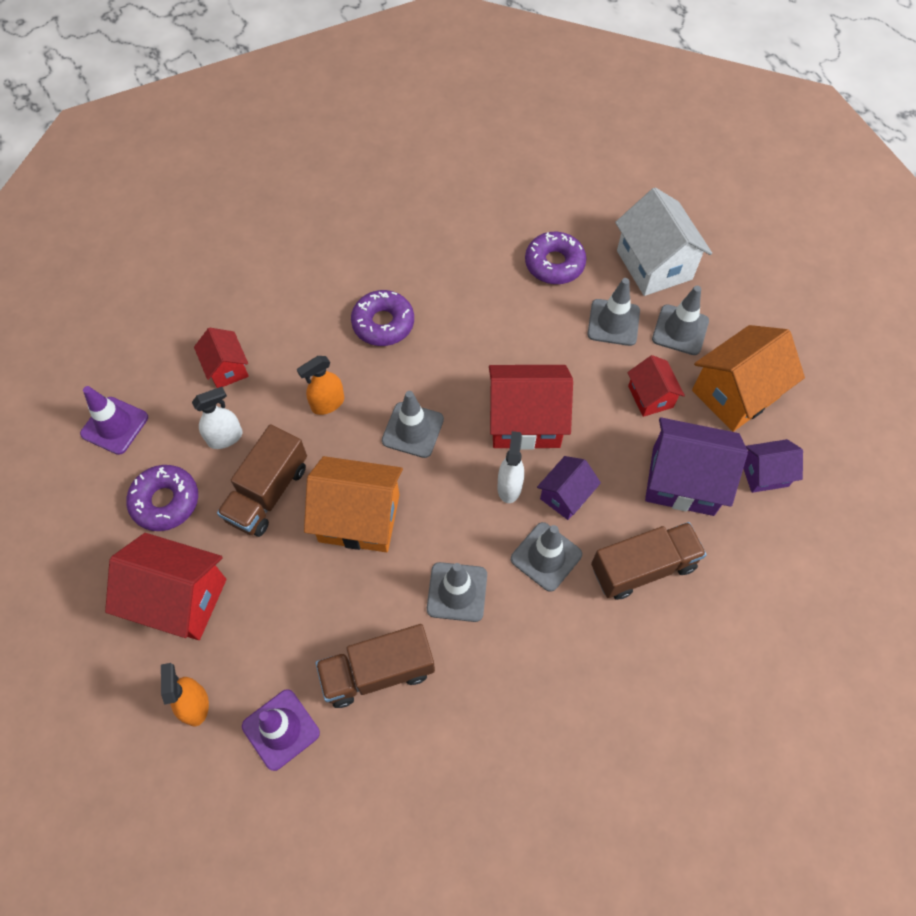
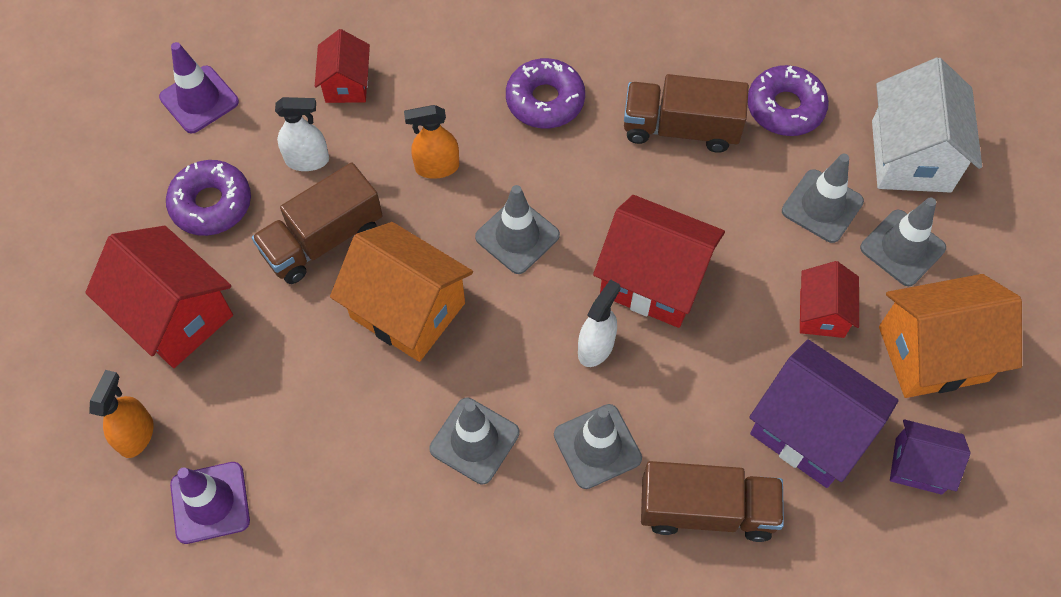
camera: 25 degrees right, 0 degrees up
brown truck [315,624,435,708] -> brown truck moved to [624,74,749,153]
purple house [537,456,601,520] -> none

